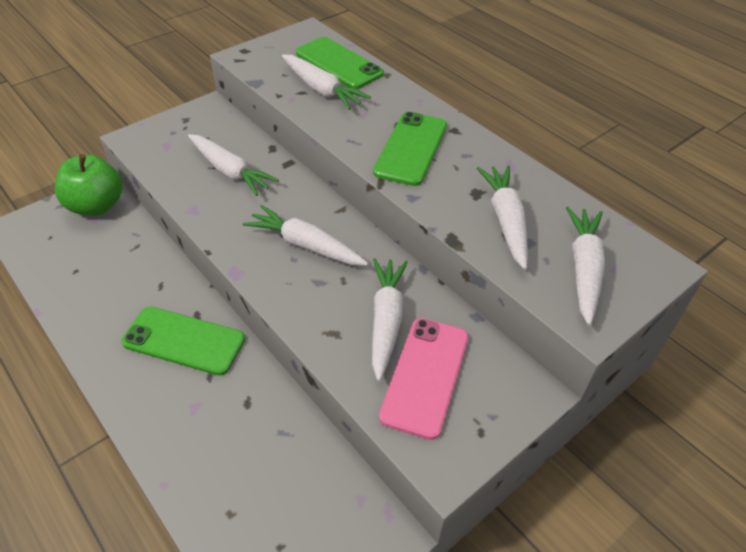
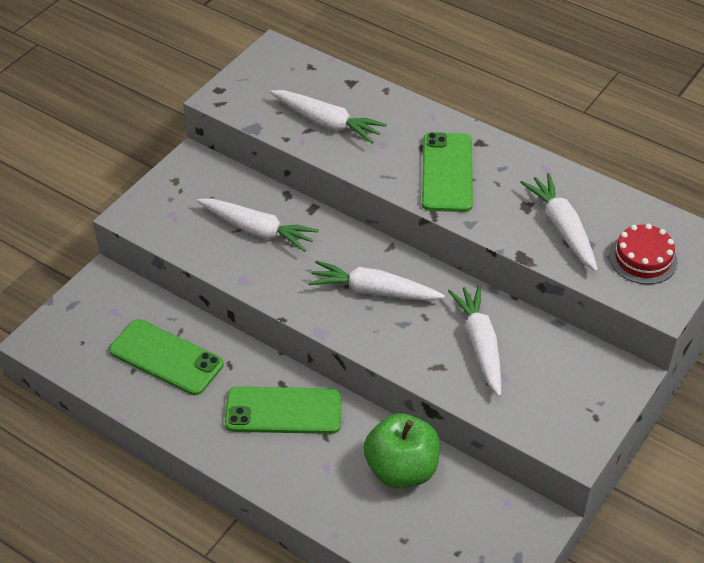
camera: 15 degrees left, 0 degrees up
green apple [55,154,123,216] -> green apple moved to [364,413,440,488]
green phone [296,37,384,89] -> green phone moved to [109,319,224,395]
pink phone [379,318,469,440] -> none
white carrot [566,207,605,325] -> red cake [609,224,678,284]

